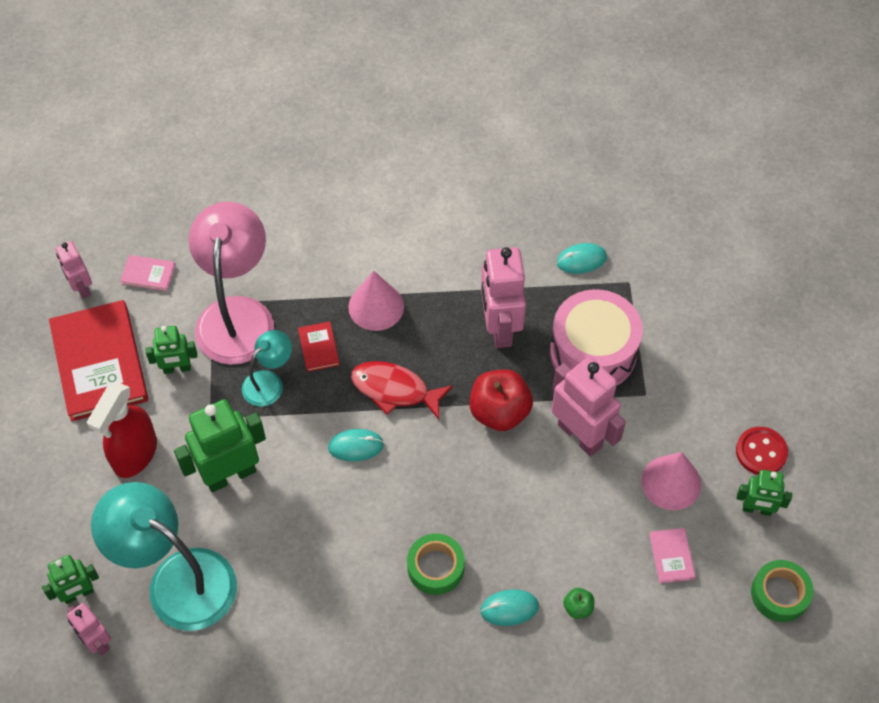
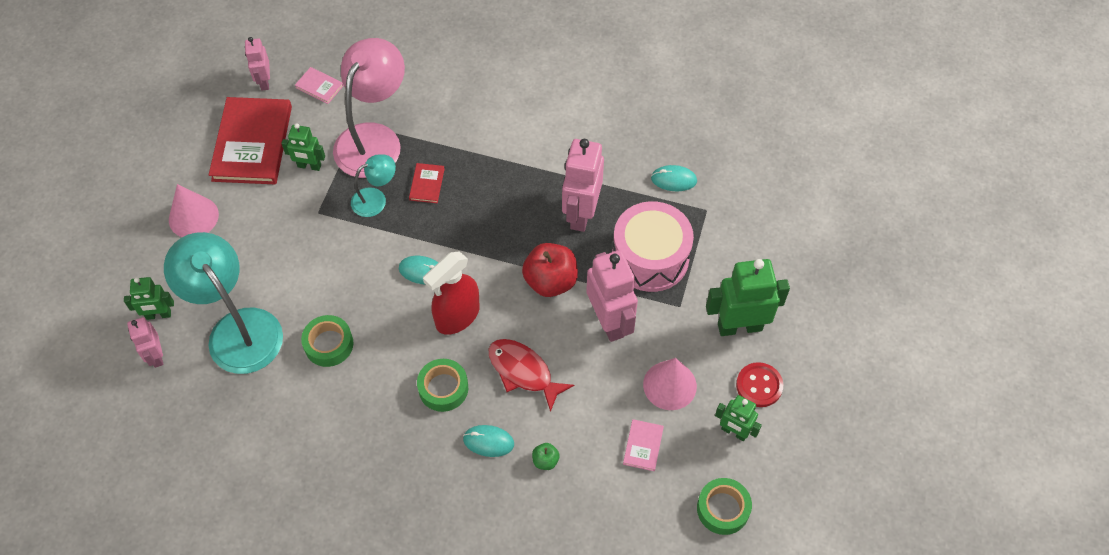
camera: 20 degrees right, 0 degrees up
red spray bottle [87,382,157,478] -> red spray bottle moved to [423,251,480,335]
green robot [174,399,266,492] -> green robot moved to [706,259,790,336]
pink cone [348,271,404,331] -> pink cone moved to [169,184,219,237]
red fish [351,361,453,419] -> red fish moved to [489,339,574,412]
none -> green tape [301,315,353,367]

